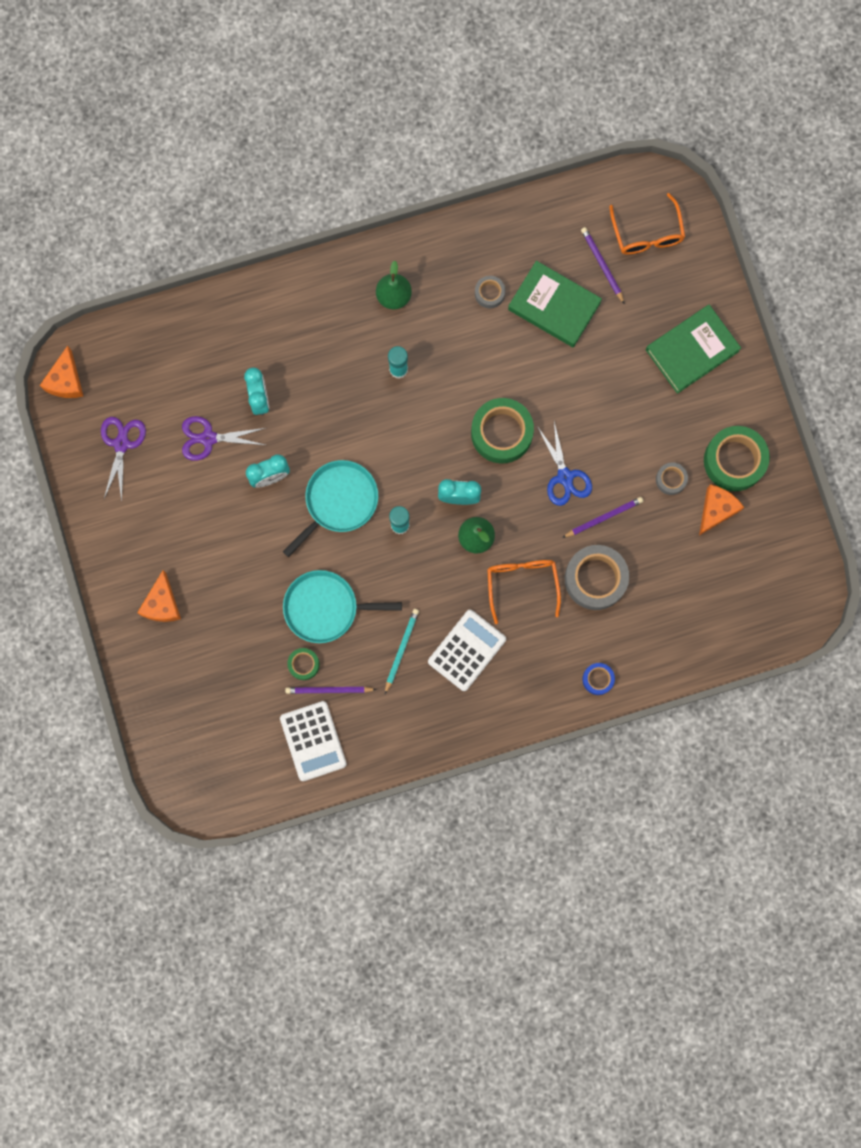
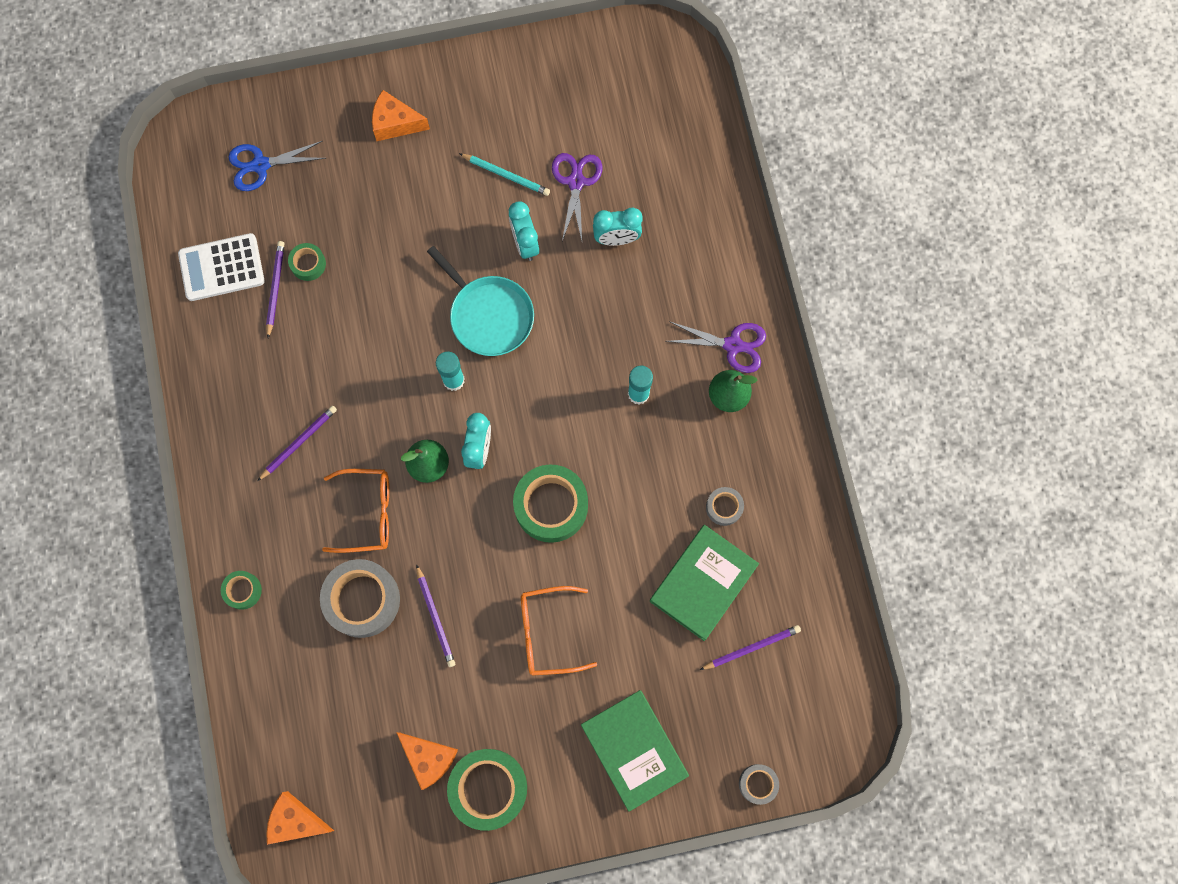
camera: 95 degrees right, 5 degrees down
orange cheese [40,346,83,398] -> orange cheese moved to [266,791,334,845]
purple scissors [101,417,146,502] -> purple scissors moved to [666,321,766,373]
turquoise pan [283,570,402,643] -> none
turquoise pencil [385,609,419,694] -> turquoise pencil moved to [459,153,550,196]
white calculator [428,610,506,691] -> purple pencil [258,406,337,481]
blue scissors [537,422,592,506] -> blue scissors moved to [229,141,326,191]
blue tape [582,663,615,695] -> green tape [221,571,262,610]
orange glasses [609,193,685,255] -> orange glasses moved to [521,586,597,676]
grey tape [656,462,688,495] -> grey tape moved to [739,764,779,805]

